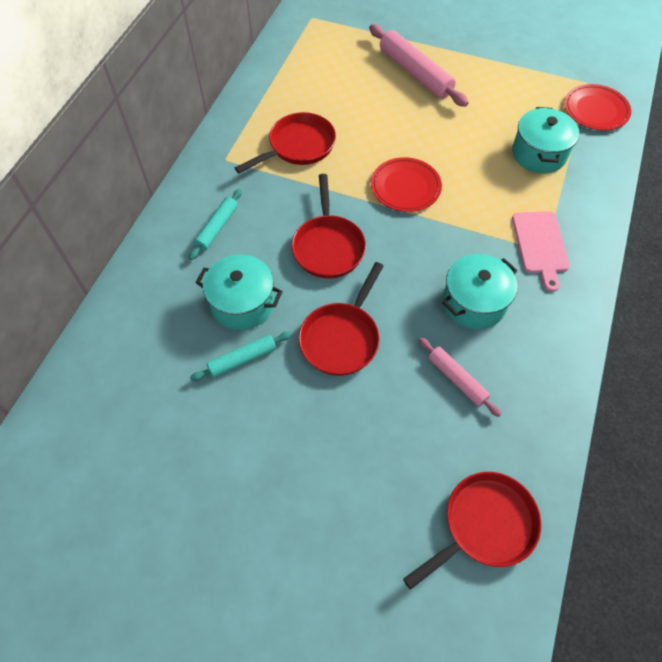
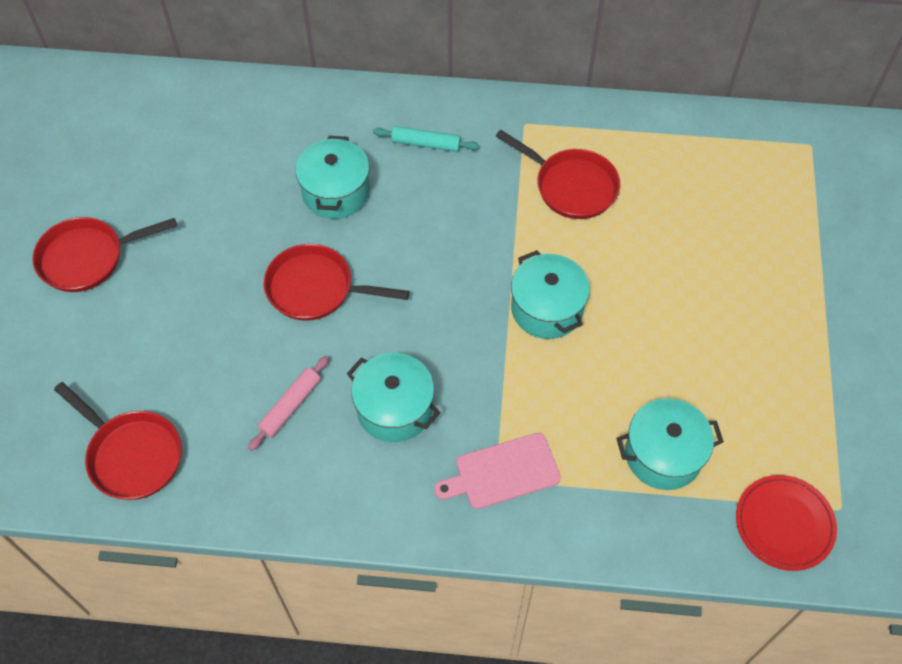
camera: 75 degrees right, 0 degrees up
turquoise rolling pin [190,332,291,381] -> none
red pan [292,174,366,278] -> red pan moved to [32,217,177,292]
pink rolling pin [369,24,469,107] -> none
red plate [371,157,442,212] -> turquoise pot [511,250,590,339]

